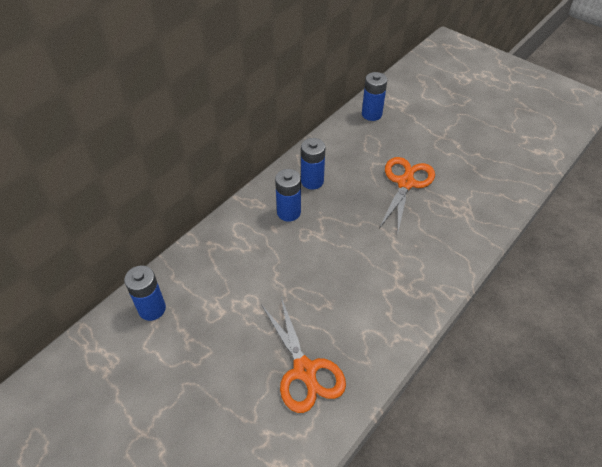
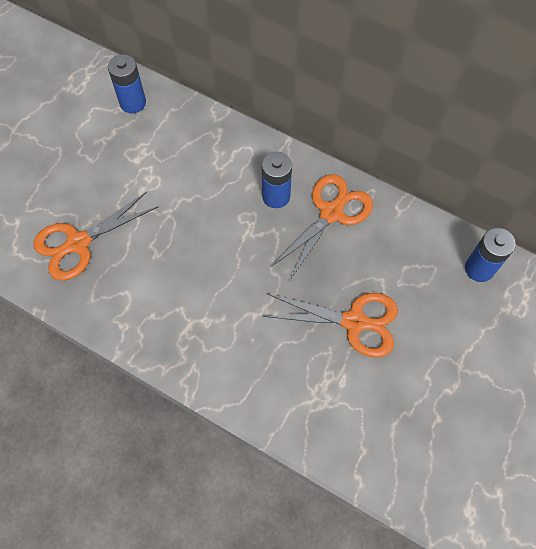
camera: 80 degrees right, 15 degrees up
blue battery [301,138,325,189] -> orange scissors [271,174,373,280]

